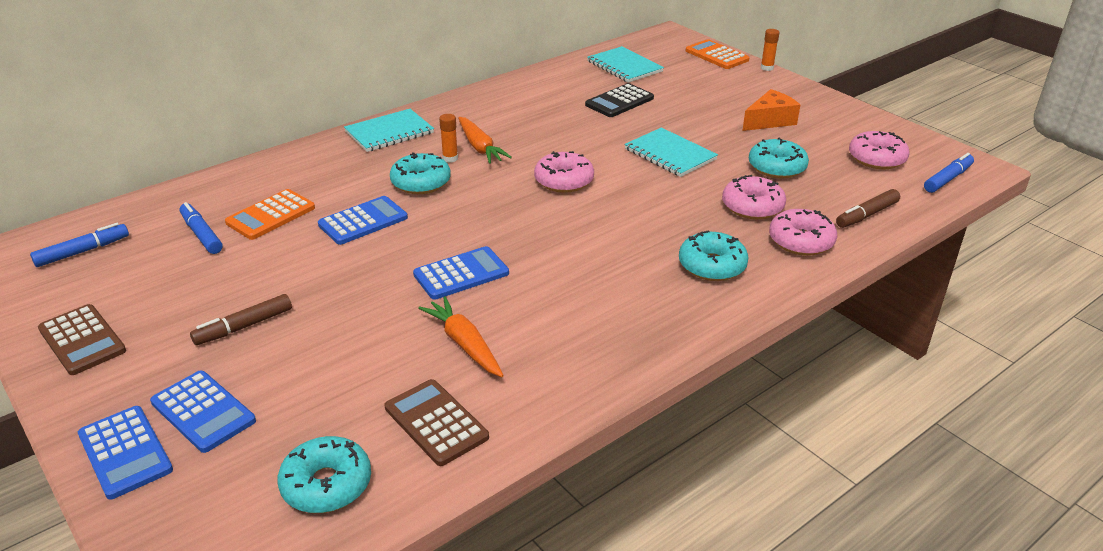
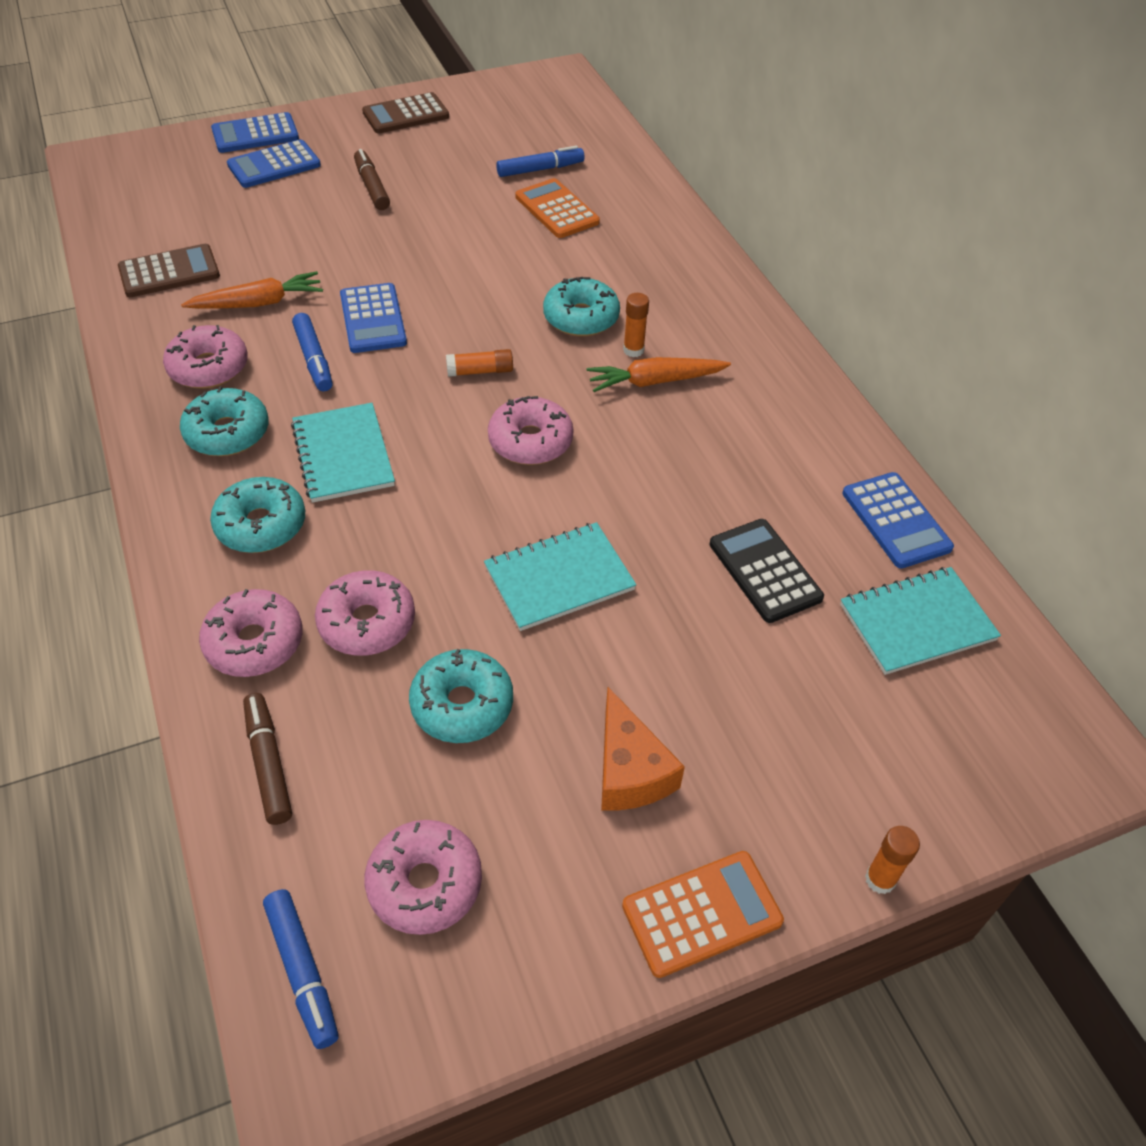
camera: 105 degrees right, 15 degrees up
blue marker [30,223,129,267] -> blue marker moved to [292,313,332,391]
turquoise donut [277,436,371,513] -> turquoise donut moved to [180,387,269,456]
blue calculator [318,196,408,245] -> blue calculator moved to [842,472,954,568]
turquoise notebook [344,109,434,152] -> turquoise notebook moved to [291,403,395,503]
orange calculator [686,39,750,69] -> orange calculator moved to [622,851,784,978]
none -> pink donut [163,325,248,389]
none -> orange glue stick [446,349,513,377]

